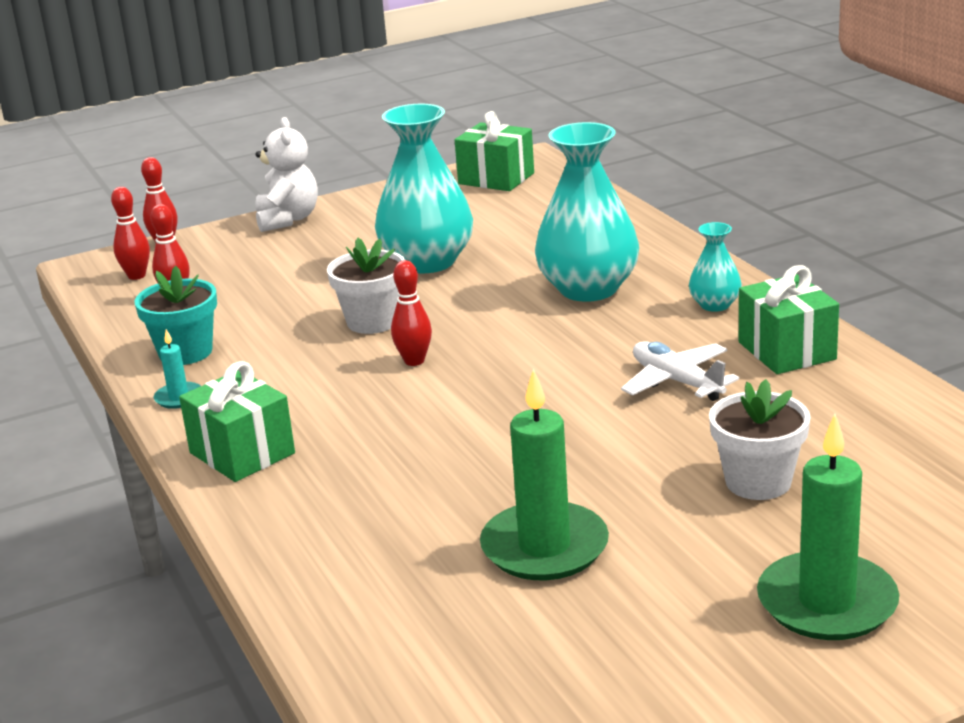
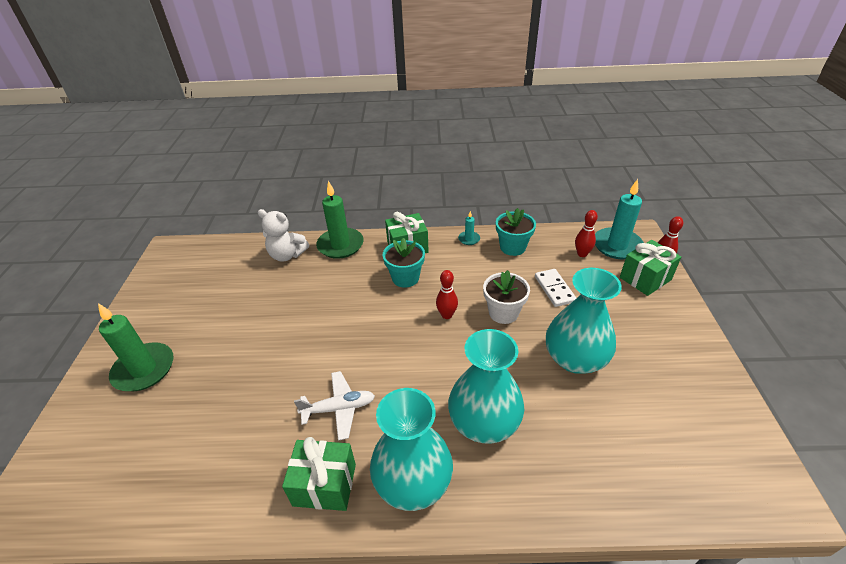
camera: 115 degrees right, 15 degrees up
red bowling pin [111,187,150,280] -> turquoise candle [595,179,644,259]
white teddy bear [255,117,318,232] -> white teddy bear moved to [257,209,309,262]
green gift [455,111,534,191] -> green gift moved to [620,240,681,296]
green candle [480,368,609,580] -> green candle moved to [316,181,364,259]
turquoise vase [689,222,742,312] -> turquoise vase [370,388,453,511], size x2.04
white flower pot [709,379,810,500] -> none
none -> turquoise flower pot [382,238,425,288]
none -> white domino [535,269,576,307]

